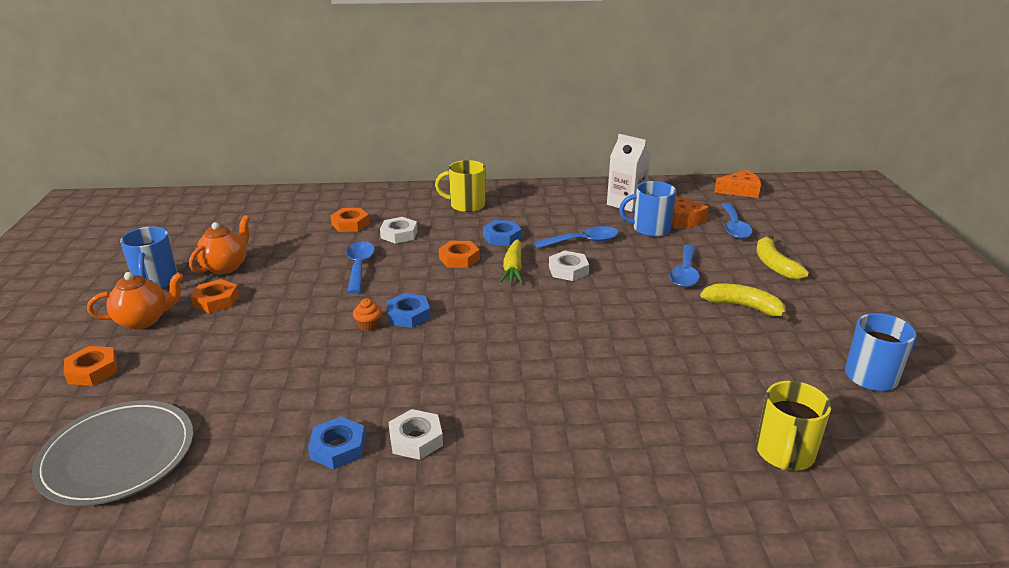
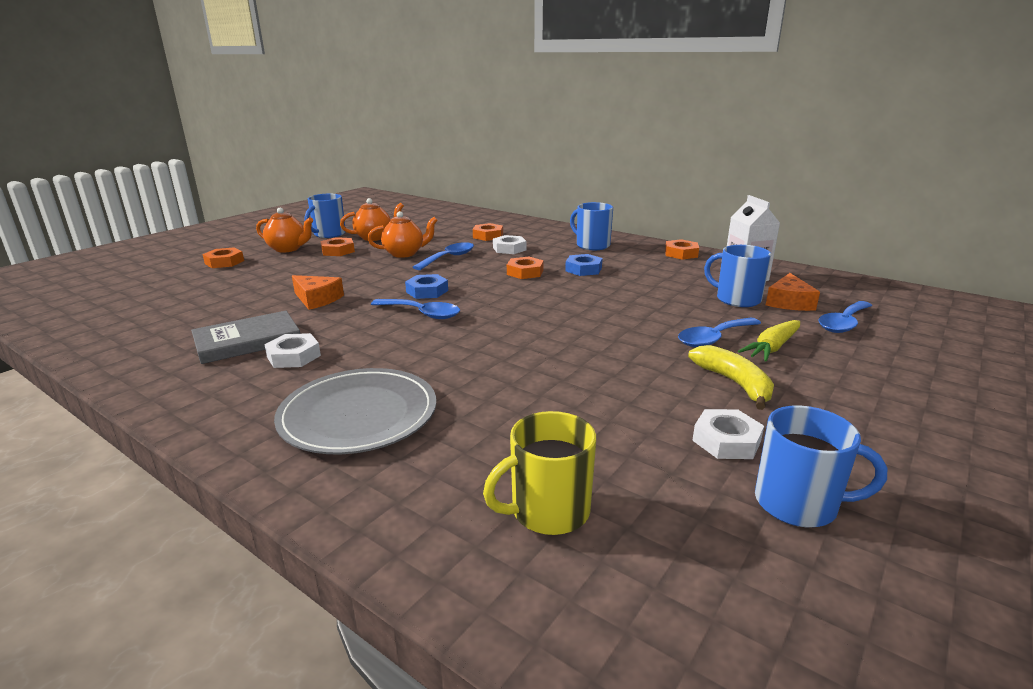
camera: 40 degrees right, 5 degrees down
grey plate [32,400,193,506] -> grey plate moved to [274,368,436,454]
blue nut [308,417,366,469] -> grey book [191,311,300,364]
orange cupcake [353,298,382,332] -> none
yellow mug [435,160,486,212] -> blue mug [570,202,613,250]
yellow carrot [499,239,523,284] -> yellow carrot moved to [738,320,800,361]
blue spoon [534,226,619,249] -> blue spoon moved to [371,299,460,319]
white nut [549,251,589,281] -> white nut moved to [692,409,764,459]
orange cheese [714,170,761,198] -> orange cheese moved to [292,275,344,310]
yellow banana [757,234,809,280] -> none
none -> orange teapot [367,211,438,258]
none -> orange nut [665,239,699,260]

